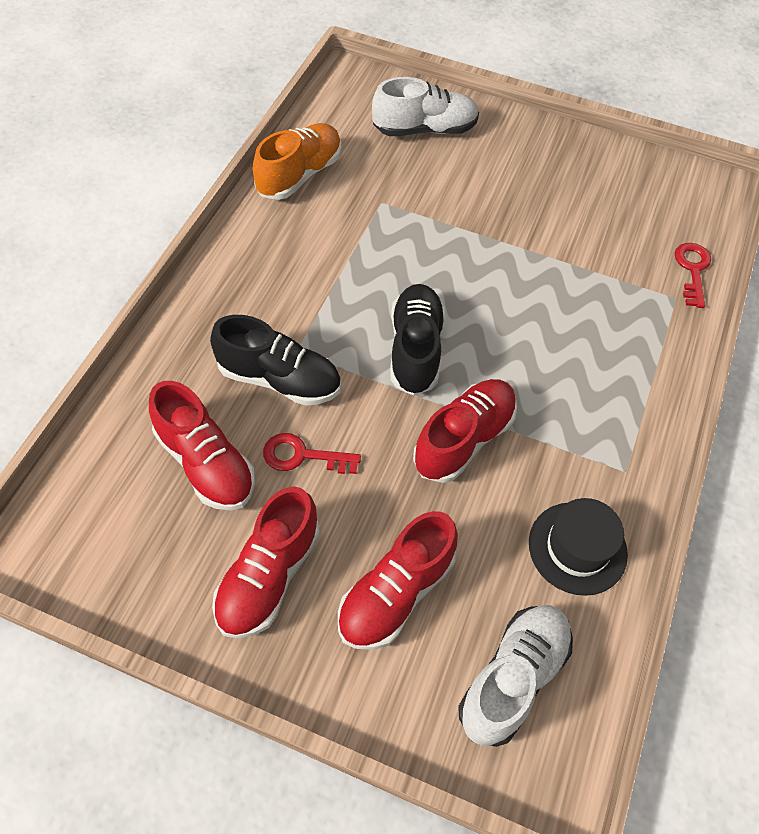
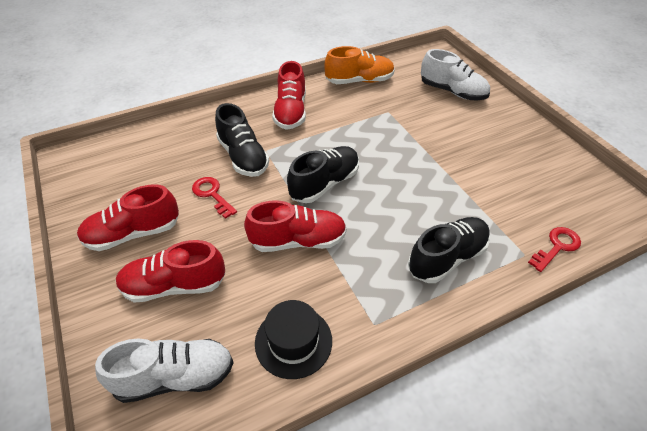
camera: 45 degrees right, 10 degrees down
red shoe [149,381,255,511] -> red shoe moved to [272,61,306,130]
none -> black shoe [408,217,490,283]

